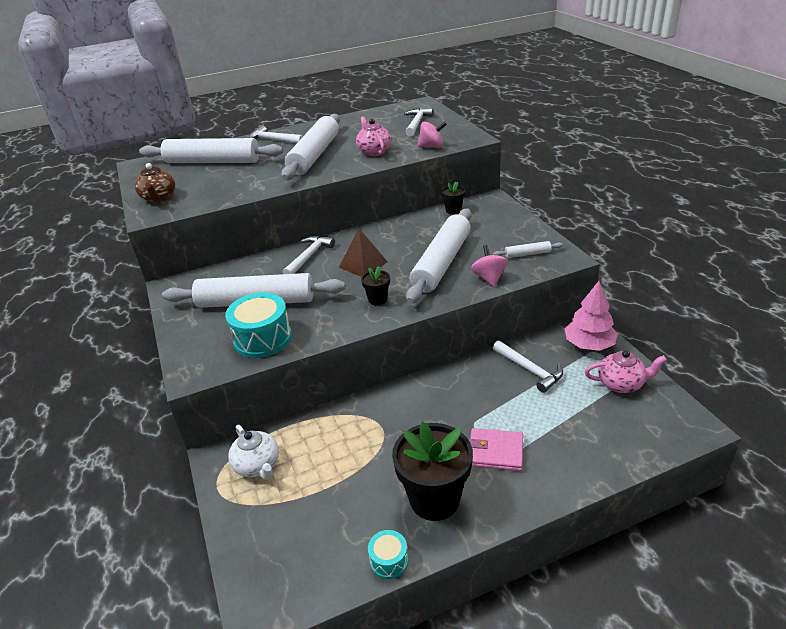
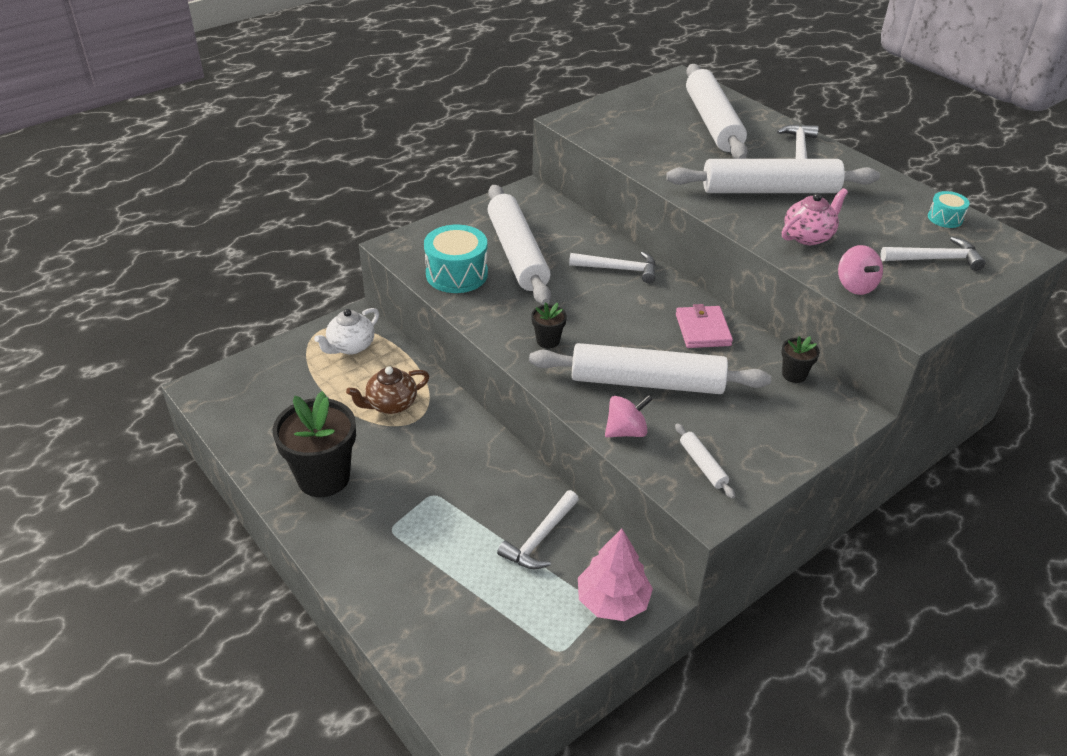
camera: 70 degrees right, 5 degrees up
brown teapot [135,163,175,203] -> brown teapot moved to [346,366,429,414]
brown pyramid [339,229,387,277] -> none
turquoise drum [368,530,408,579] -> turquoise drum moved to [928,191,970,228]
pink wallet [469,428,523,471] -> pink wallet moved to [676,304,733,348]
pink teapot [584,350,667,393] -> none

